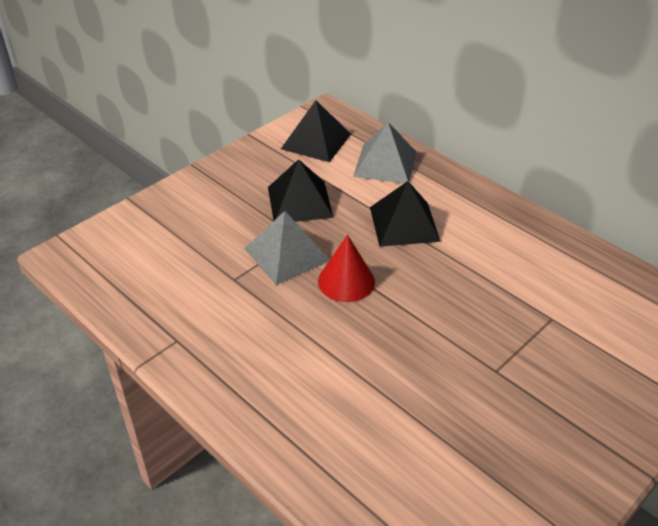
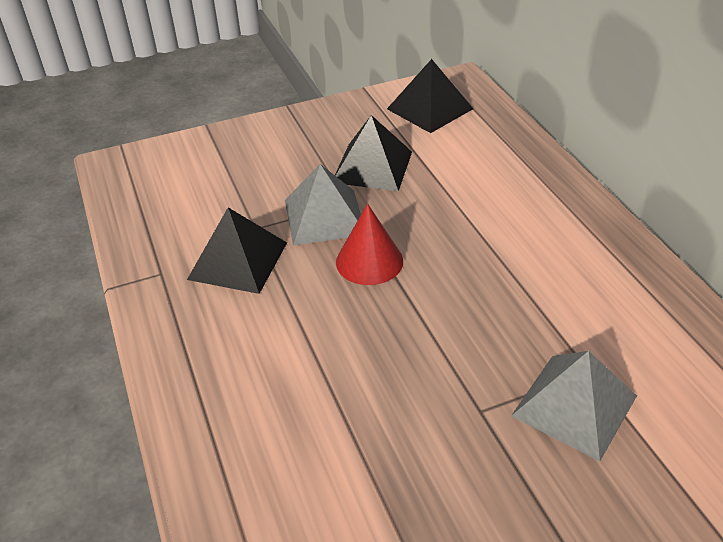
camera: 25 degrees right, 0 degrees up
grey pyramid [353,122,416,183] -> grey pyramid moved to [511,351,637,461]
black pyramid [370,181,441,247] -> black pyramid moved to [187,207,287,294]

